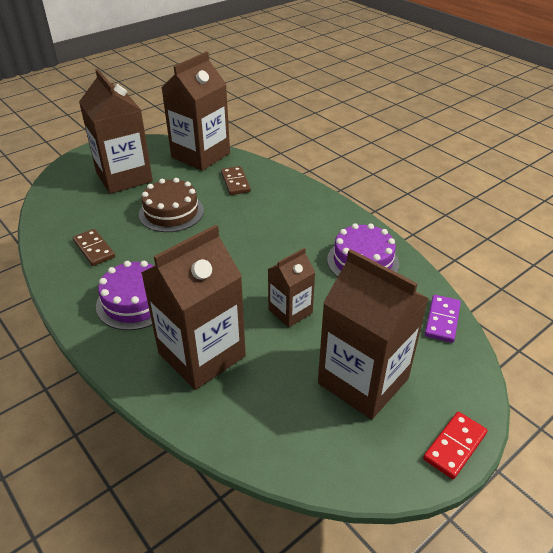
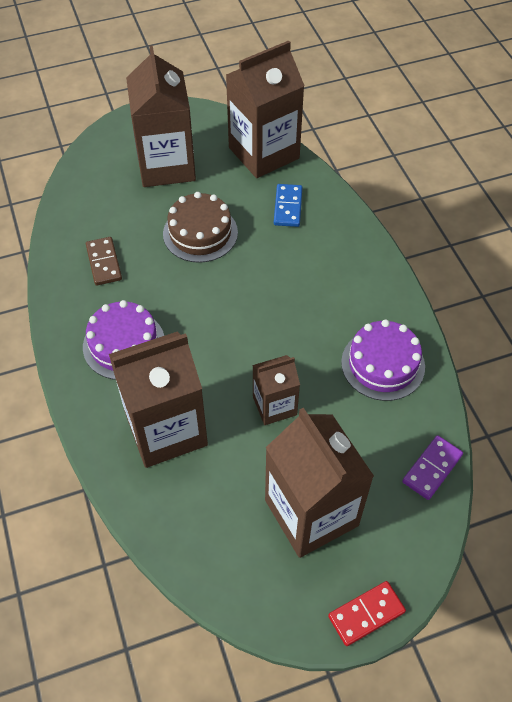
camera: 20 degrees right, 15 degrees up
brown domino [221,166,251,195] -> blue domino [274,184,303,227]

